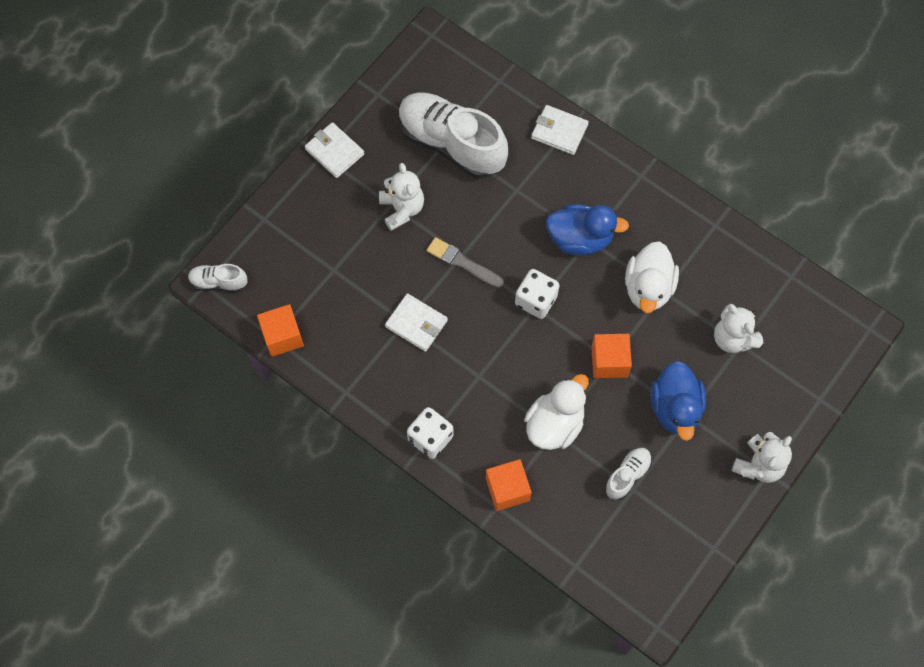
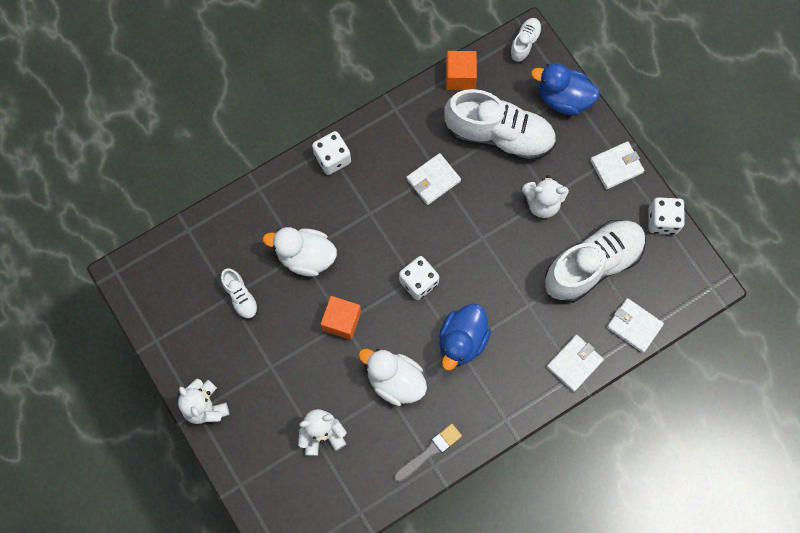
camera: 110 degrees right, 5 degrees up
grey brush [427,237,504,288] -> grey brush moved to [394,424,462,482]
orange cube [486,459,532,511] -> none
white duck [524,374,589,450] -> white duck turned 135 degrees clockwise [263,227,337,277]
blue duck [651,361,706,441] -> blue duck moved to [531,63,599,115]
none -> white shoe [444,89,556,162]
none -> white wallet [606,298,664,353]
none -> white dice [649,197,685,235]

